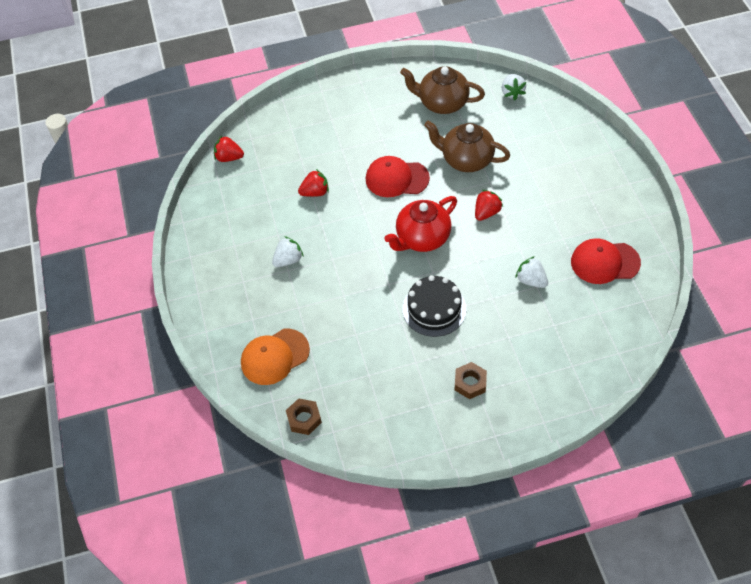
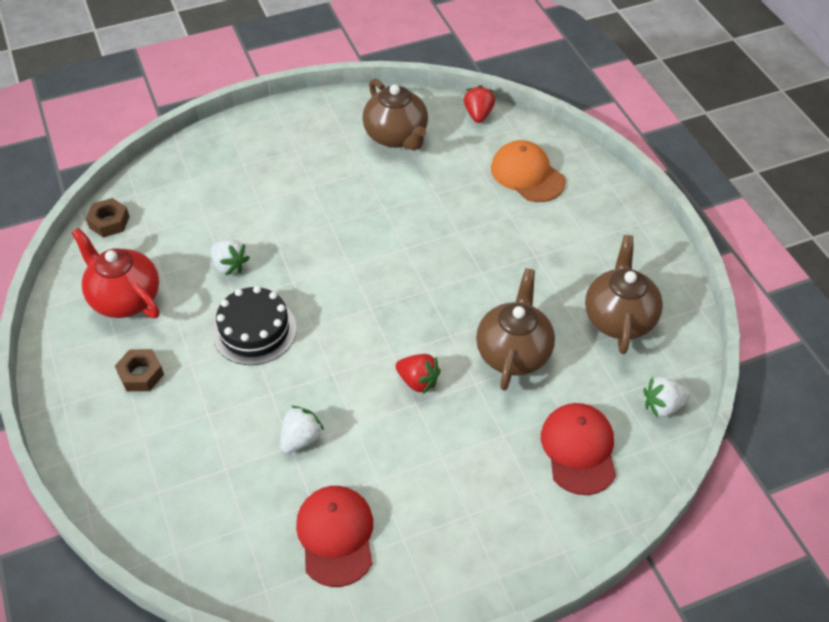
camera: 80 degrees right, 5 degrees down
orange cap [241,329,310,385] -> orange cap moved to [491,140,566,202]
white strawberry [272,236,304,267] -> white strawberry moved to [211,239,250,276]
red strawberry [298,169,329,197] -> none
red cap [366,156,430,197] -> red cap moved to [541,403,616,495]
red teapot [384,196,457,252] -> red teapot moved to [72,228,159,318]
none -> brown teapot [363,79,428,151]

